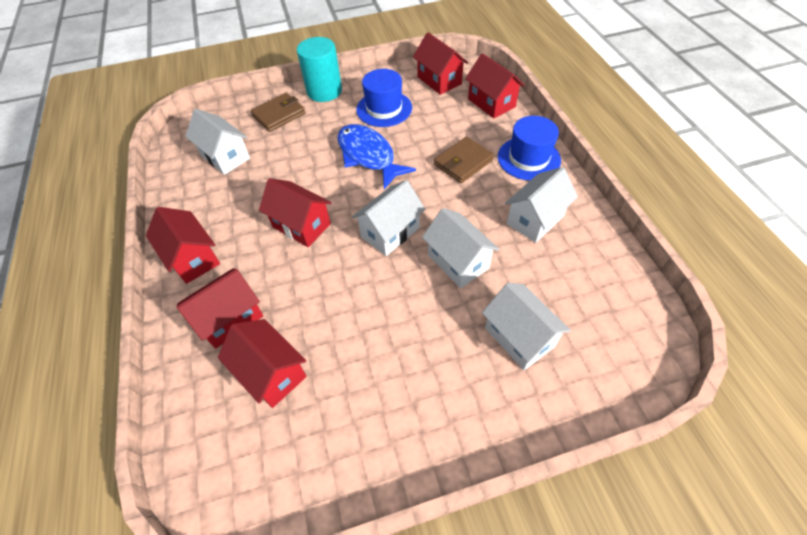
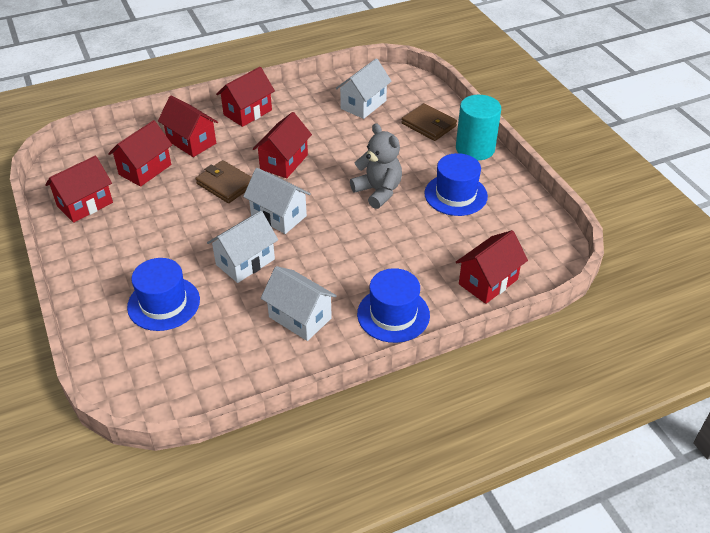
camera: 80 degrees right, 10 degrees down
blue fish [337,124,416,189] -> grey teddy bear [350,123,402,209]
red house [413,32,468,95] -> red house moved to [45,156,113,223]
brown wallet [434,137,494,183] -> brown wallet moved to [195,160,251,203]
white house [482,283,571,370] -> blue hat [127,258,200,331]

